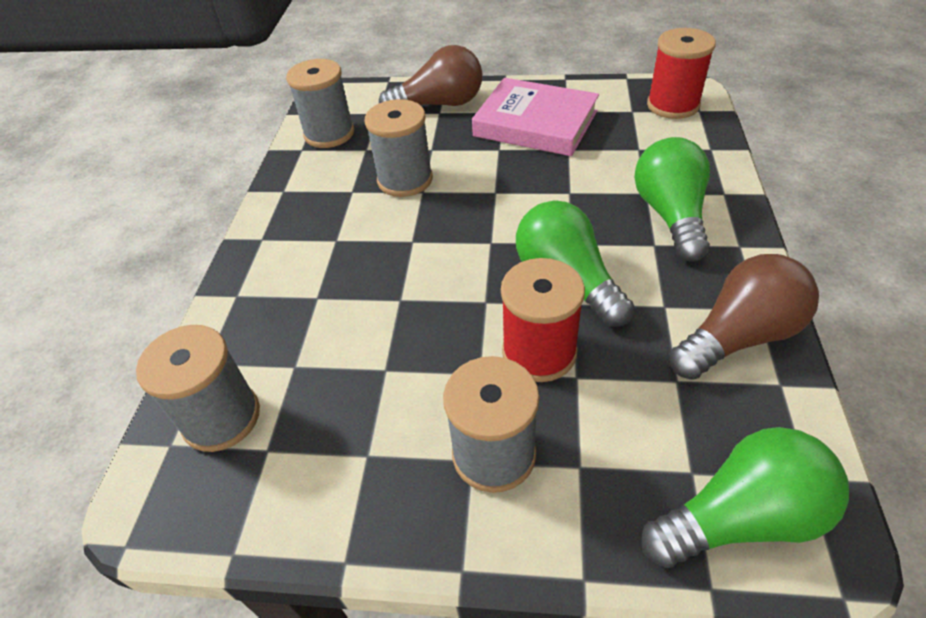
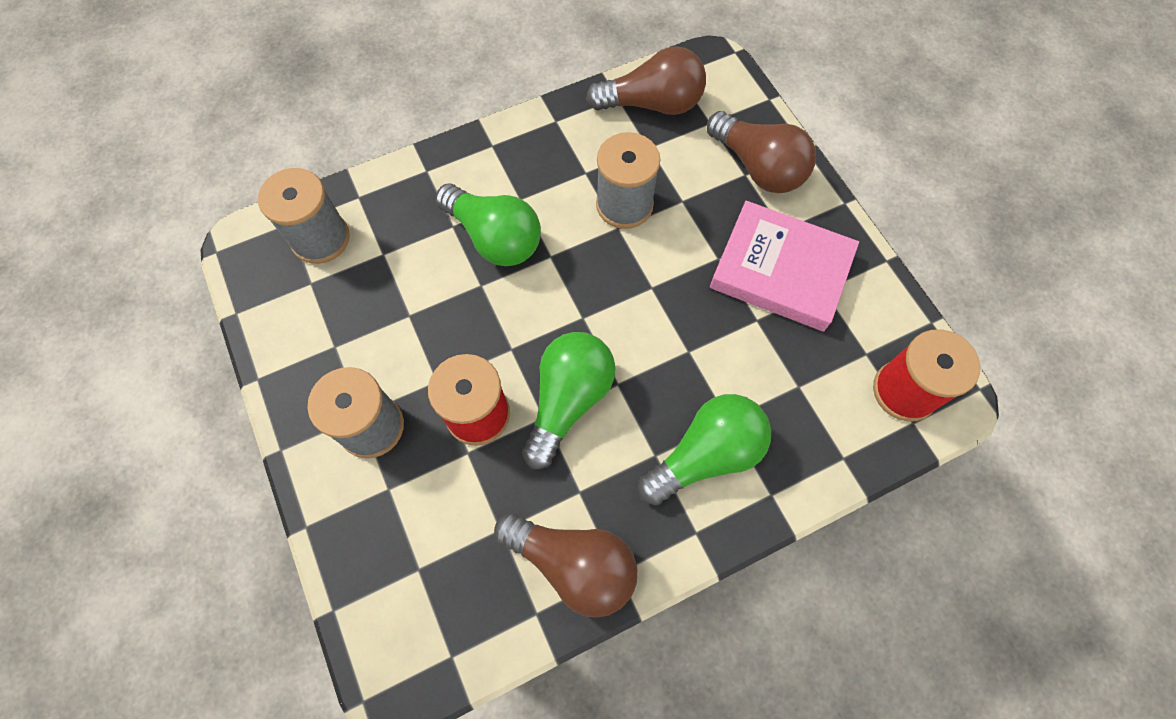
camera: 55 degrees right, 20 degrees up
grey spool [286,59,354,148] -> brown light bulb [586,46,706,115]
pink book [472,78,599,156] -> pink book turned 60 degrees counterclockwise [710,201,859,331]
green light bulb [641,427,849,568] -> green light bulb moved to [435,184,541,266]

